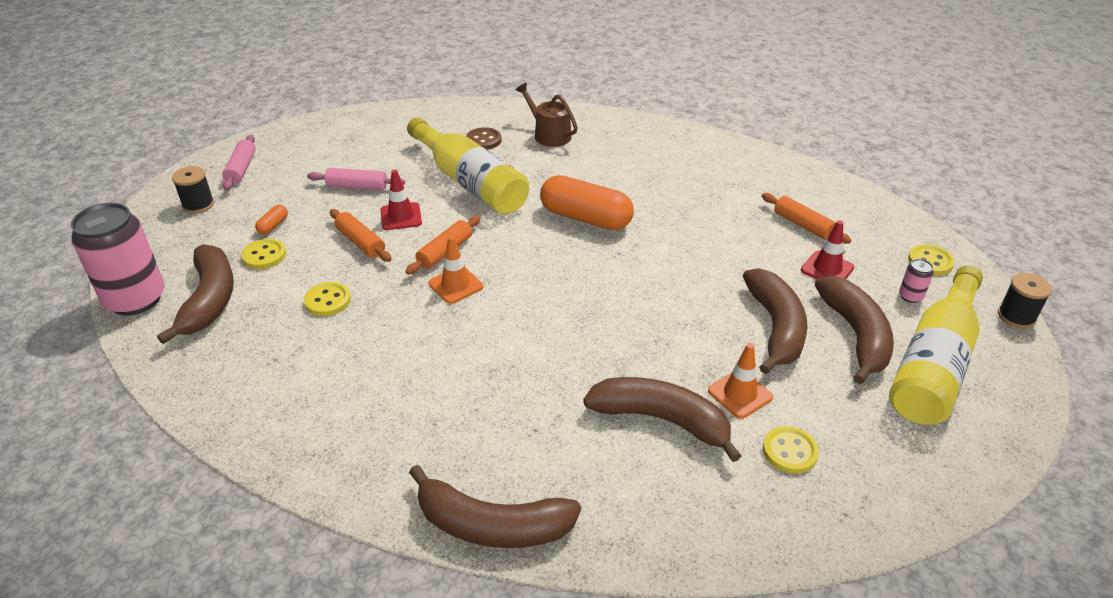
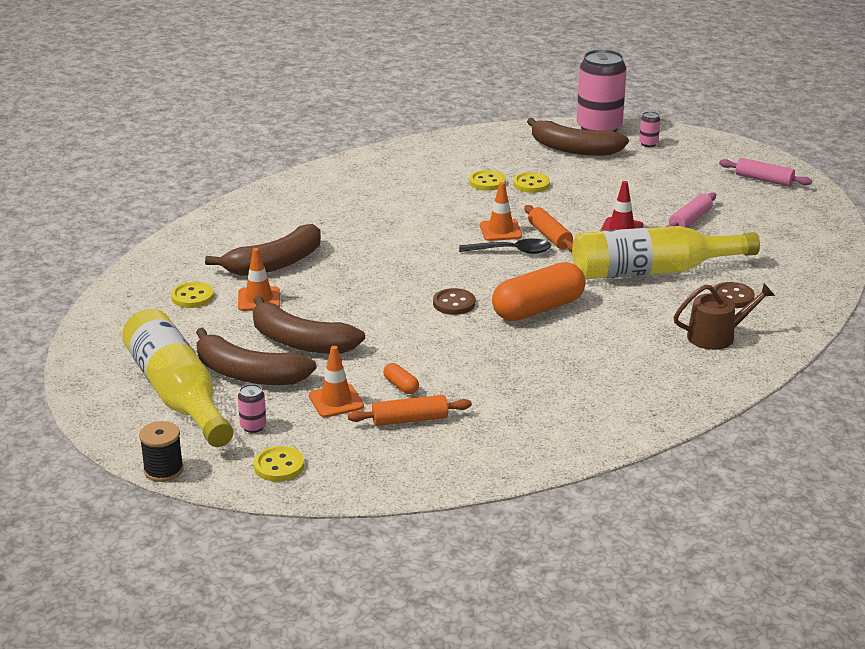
camera: 120 degrees right, 10 degrees down
black spool [172,166,214,214] -> none
yellow button [241,239,286,269] -> yellow button moved to [469,170,506,191]
orange capsule [255,205,288,235] -> orange capsule moved to [383,363,419,394]
orange rolling pin [330,209,391,262] -> none
brown banana [409,465,581,548] -> none
red traffic cone [801,220,854,279] -> orange traffic cone [309,346,364,417]
none -> brown button [433,288,475,315]
none -> black spoon [459,238,552,254]
none -> pink can [639,111,660,147]

